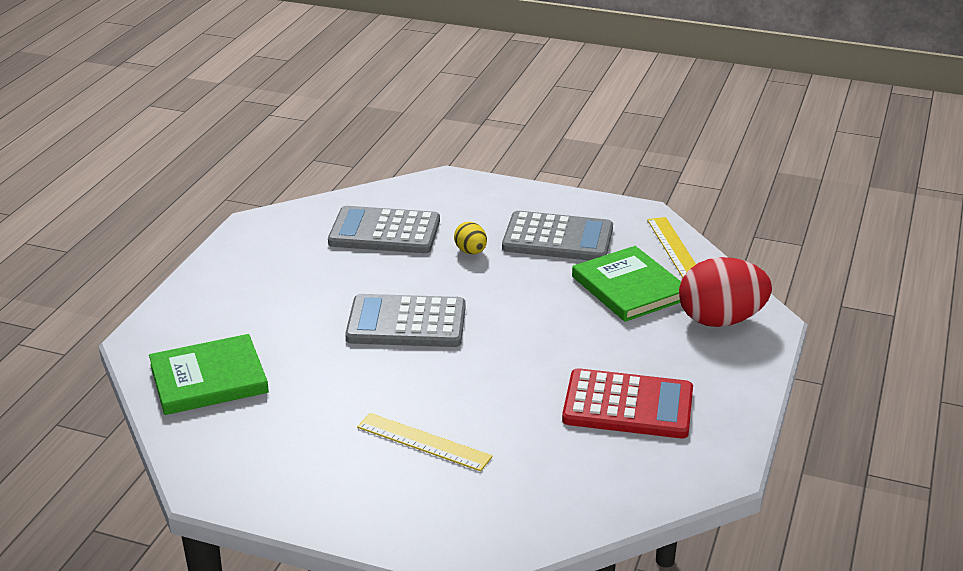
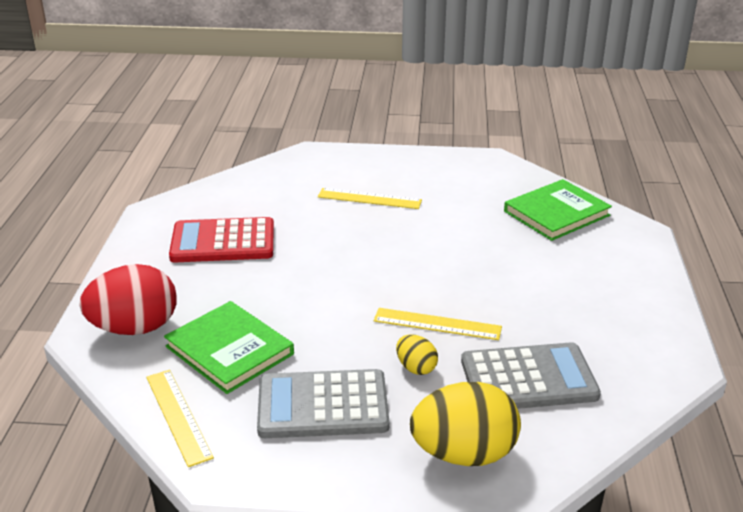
camera: 165 degrees right, 0 degrees up
grey calculator [345,294,466,347] -> none
none -> yellow ruler [374,308,502,340]
none -> yellow egg [410,382,521,466]

